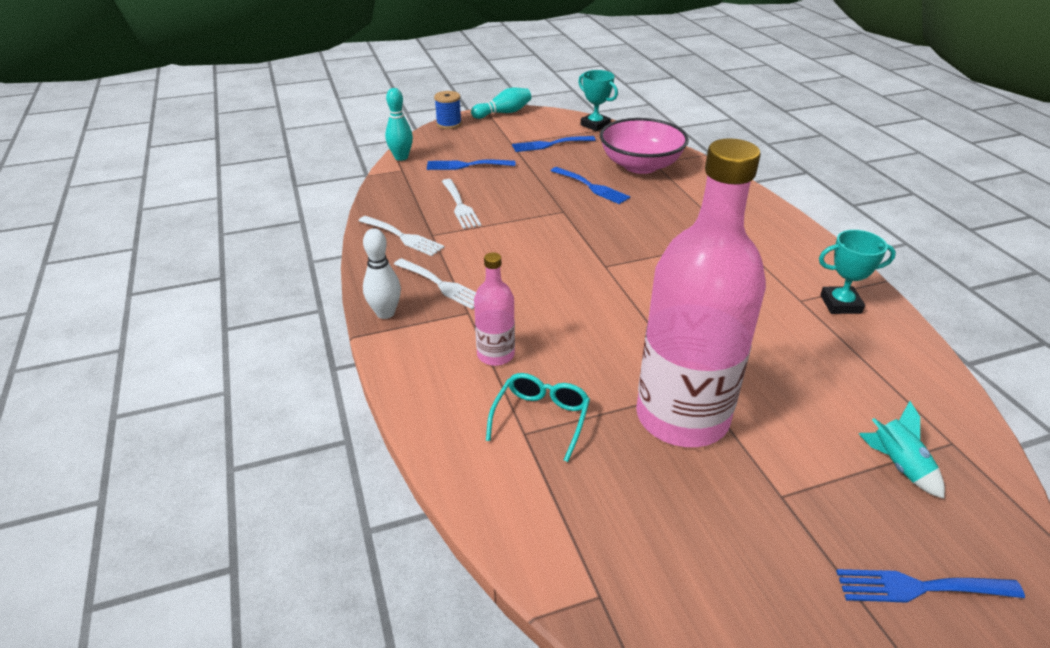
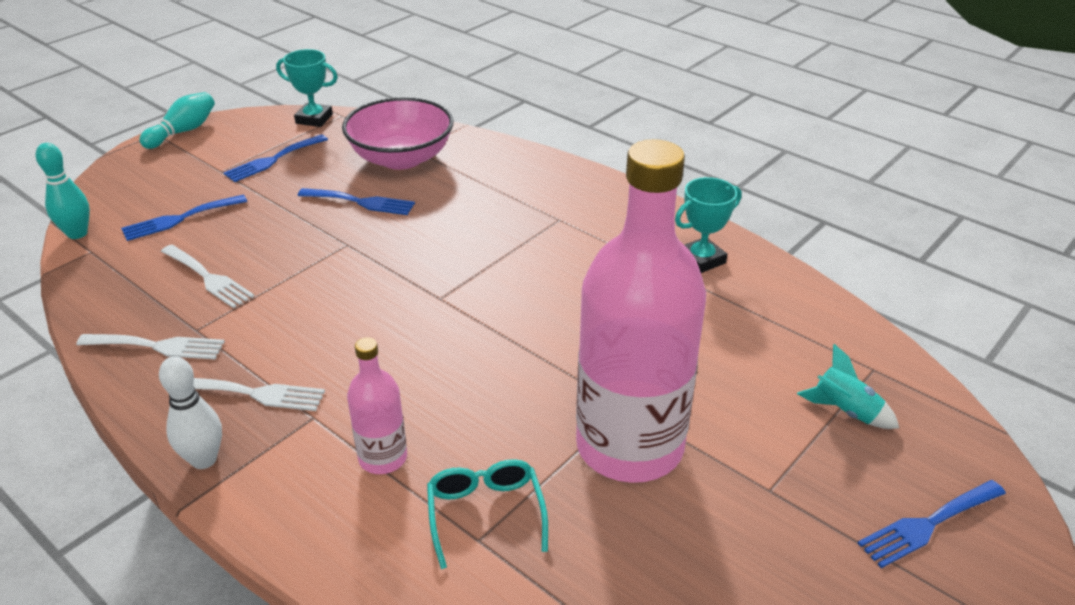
camera: 30 degrees left, 0 degrees up
blue spool [434,91,462,129] -> none

